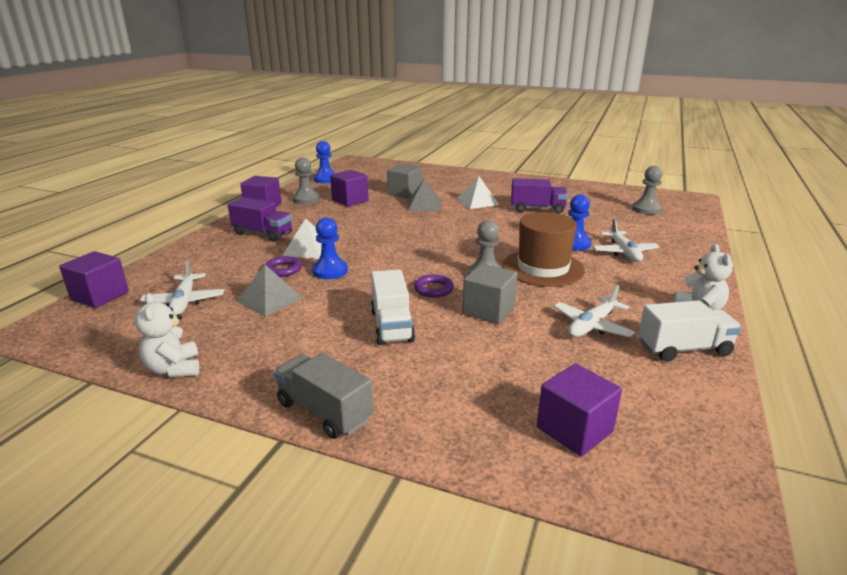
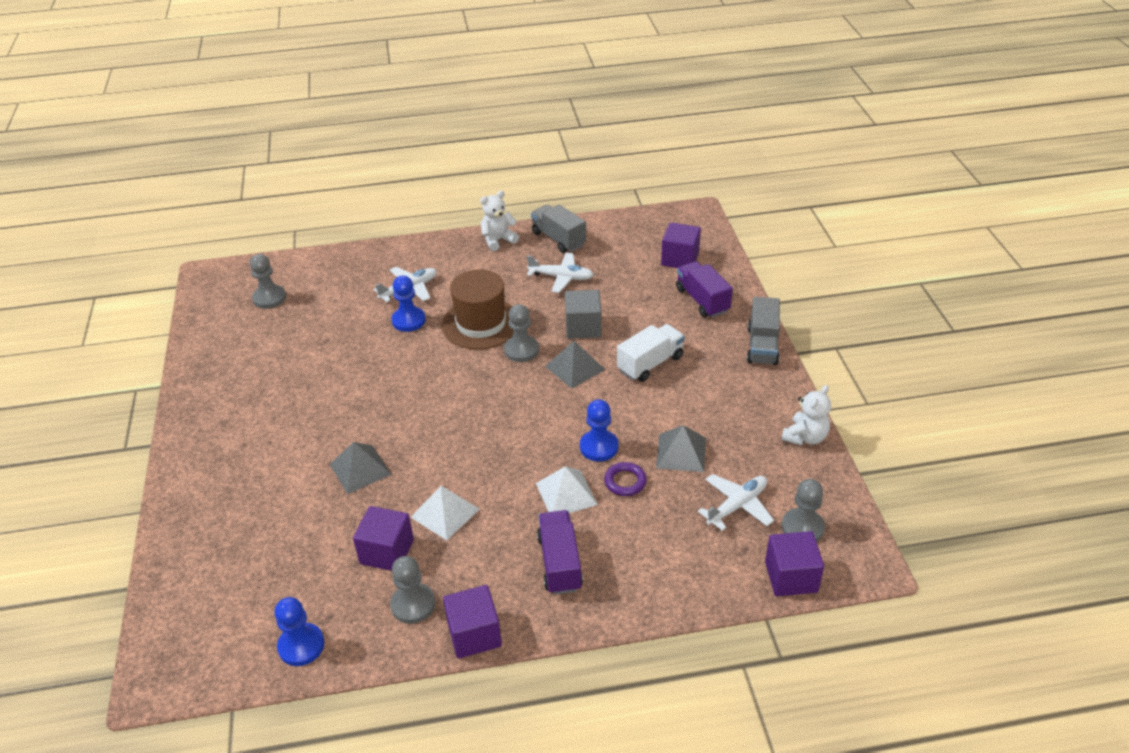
camera: 120 degrees left, 15 degrees up
grey cube [387,164,422,199] -> none
purple ring [414,274,454,298] -> grey pyramid [545,341,605,389]
white pyramid [457,176,499,209] -> white pyramid moved to [411,486,480,540]
purple truck [511,178,568,214] -> purple truck moved to [676,261,733,318]
white truck [638,300,742,362] -> grey truck [531,205,586,253]
none -> grey pawn [781,479,825,542]

